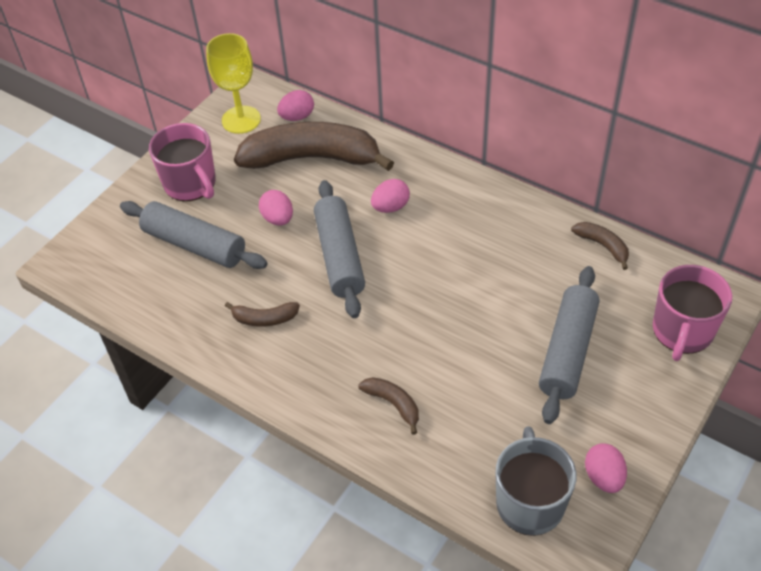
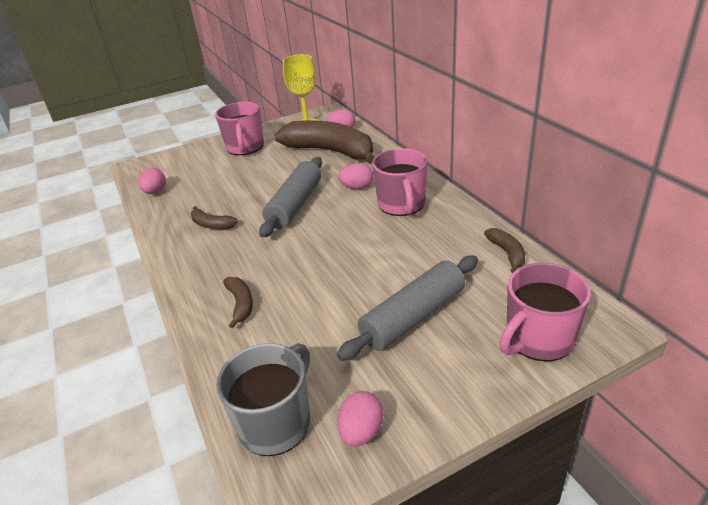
camera: 30 degrees right, 15 degrees down
grey rolling pin [120,201,268,269] -> none
pink egg [259,190,293,226] -> pink egg moved to [138,168,166,194]
none -> pink mug [372,148,428,216]

